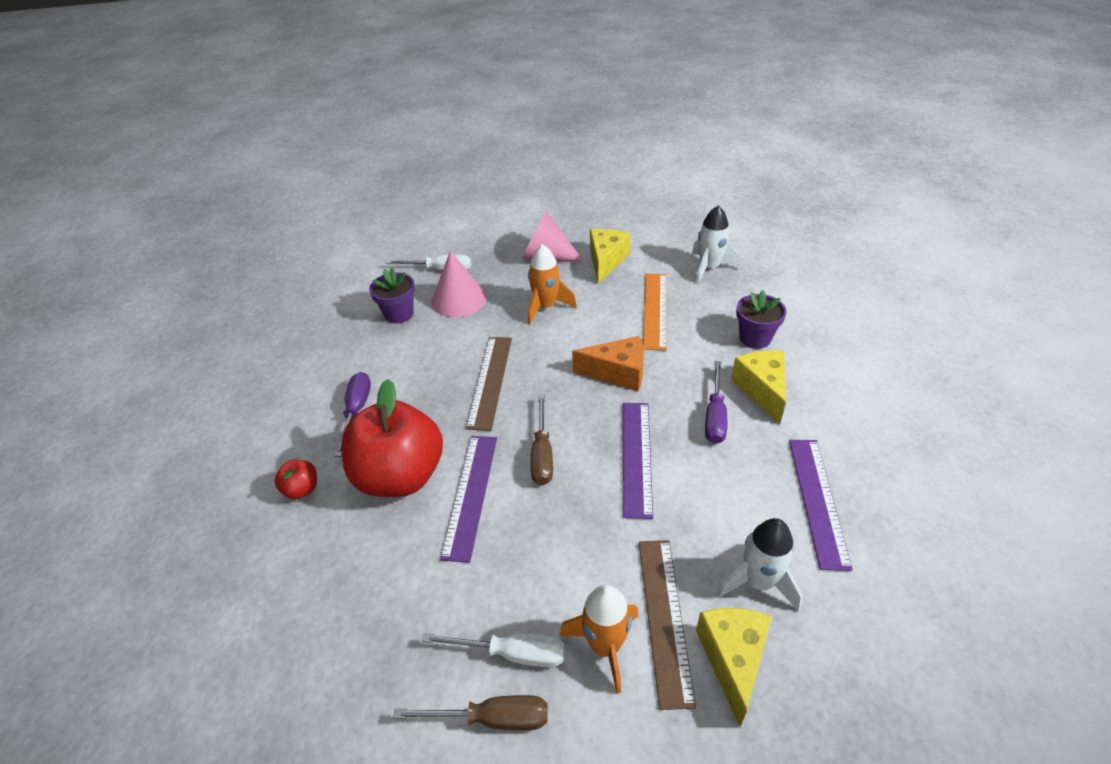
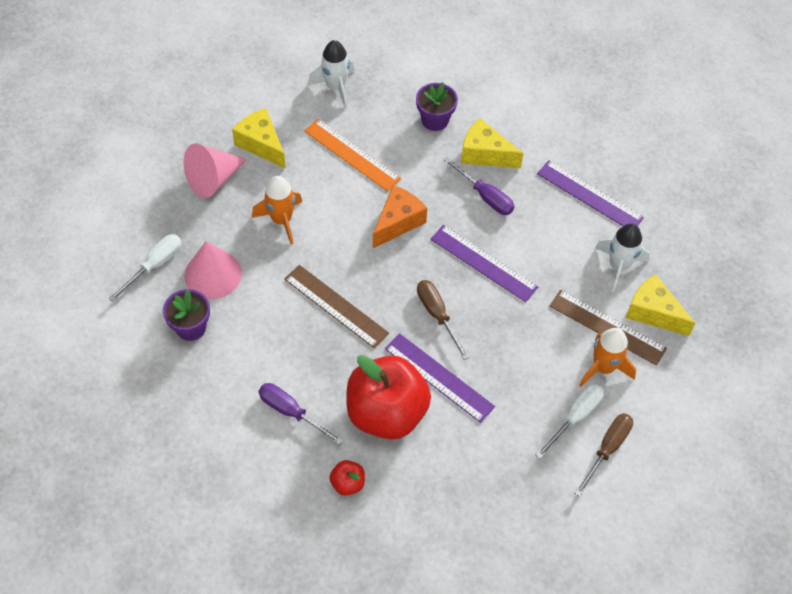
camera: 60 degrees left, 15 degrees up
brown screwdriver [531,395,553,485] -> brown screwdriver turned 150 degrees counterclockwise [417,280,469,360]

